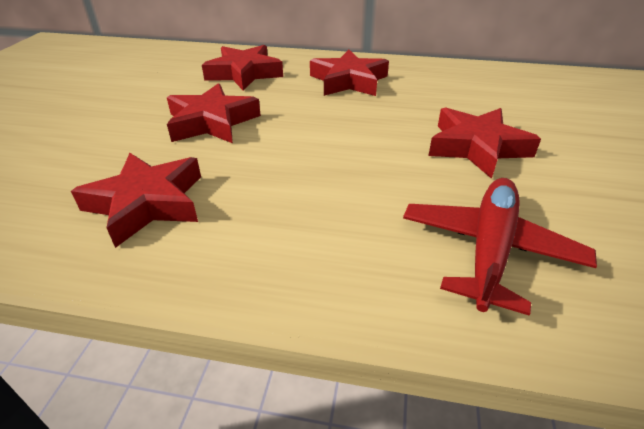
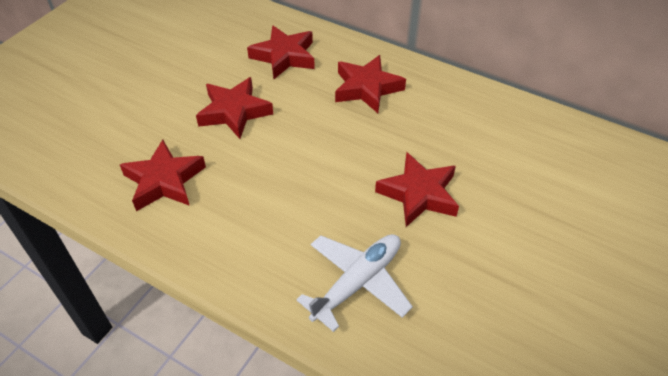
camera: 20 degrees right, 10 degrees up
red plane [403,178,597,315] -> white plane [296,234,413,332]

